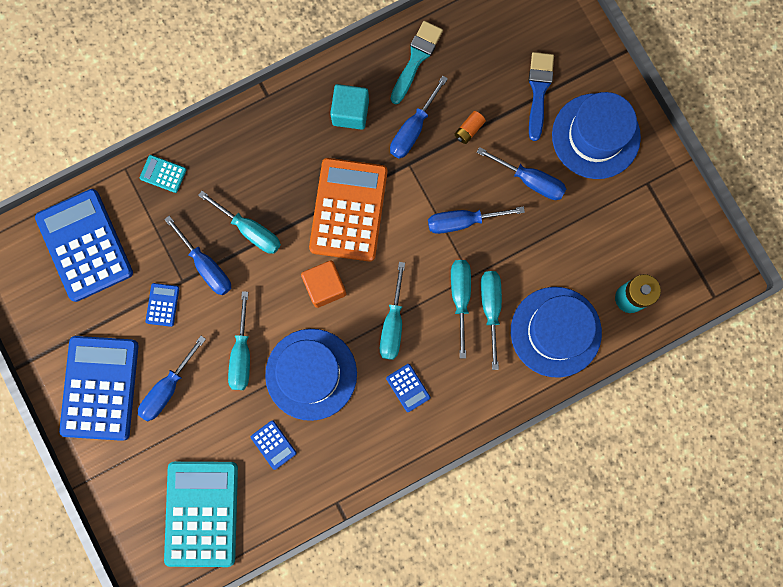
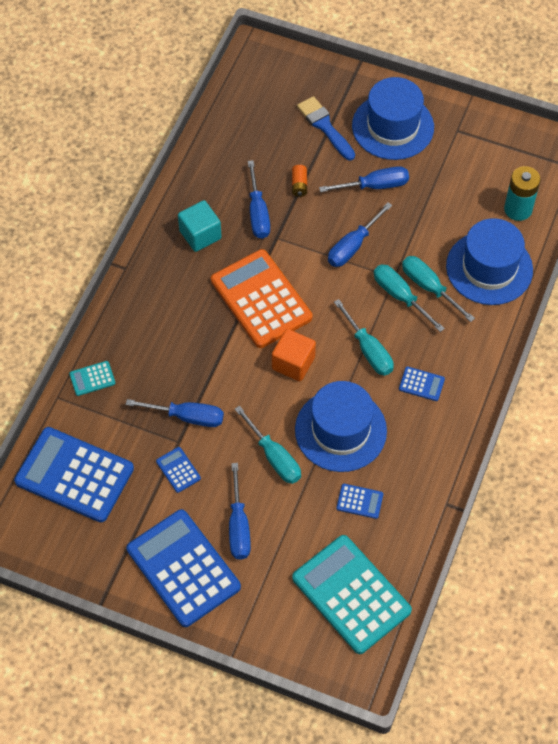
camera: 40 degrees left, 20 degrees down
turquoise screwdriver [198,191,281,254] -> none
turquoise brush [391,21,443,104] -> none

